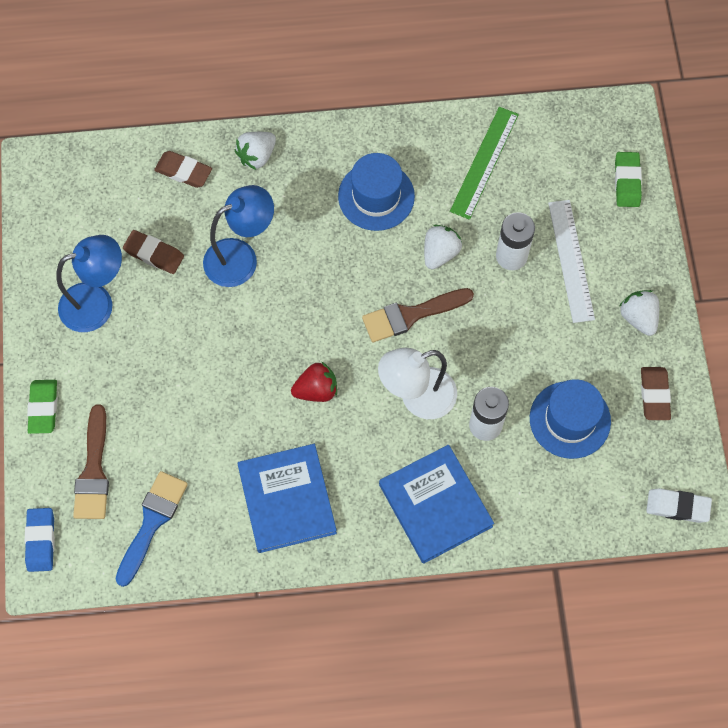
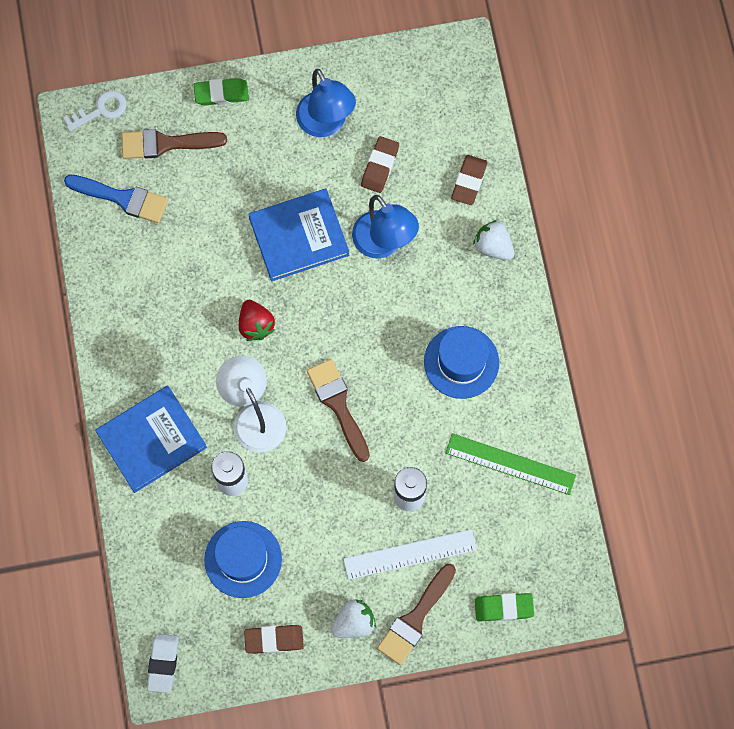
camera: 85 degrees right, 5 degrees up
blue eraser [25,508,55,572] -> white key [63,91,126,132]
blue book [238,444,337,553] -> blue book moved to [248,189,349,281]
white strawberry [424,224,462,270] -> none
none -> brown brush [377,564,456,665]

